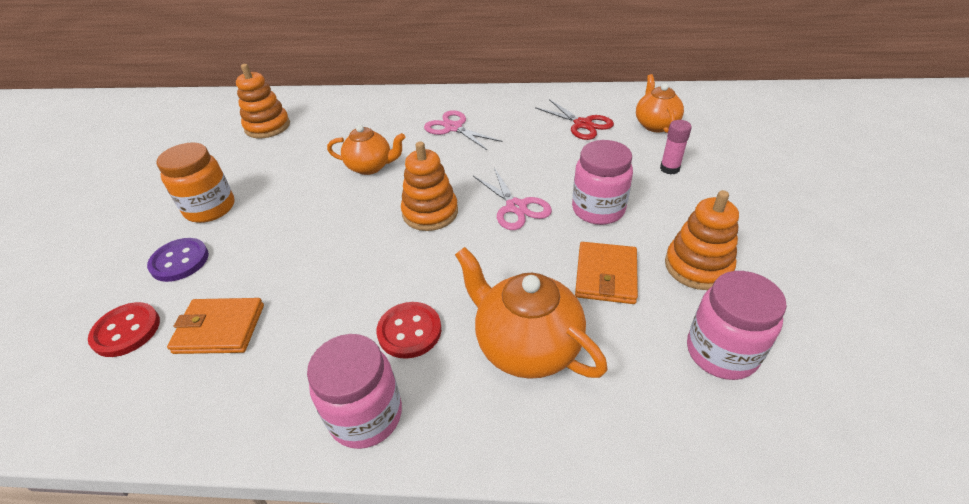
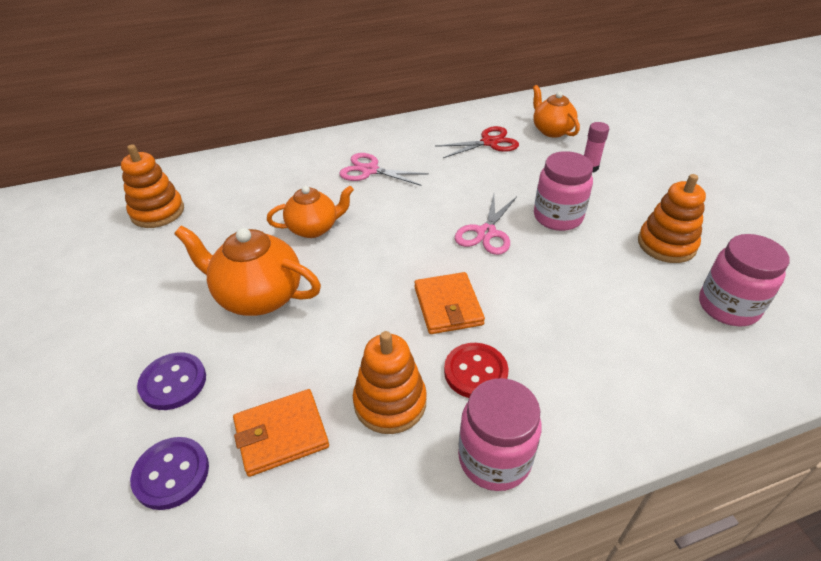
camera: 25 degrees left, 0 degrees up
red button [88,302,160,357] -> purple button [130,437,209,510]
orange jar [156,143,235,223] -> none
orange stacking toy [401,141,458,231] -> orange stacking toy moved to [353,331,427,434]
orange teapot [455,247,608,379] -> orange teapot moved to [174,225,321,316]
pink scissors [473,168,552,230] -> pink scissors turned 75 degrees clockwise [455,194,517,255]
red scissors [535,99,614,140] -> red scissors turned 45 degrees counterclockwise [435,126,519,158]
orange wallet [575,242,638,304] -> orange wallet moved to [414,272,485,334]

